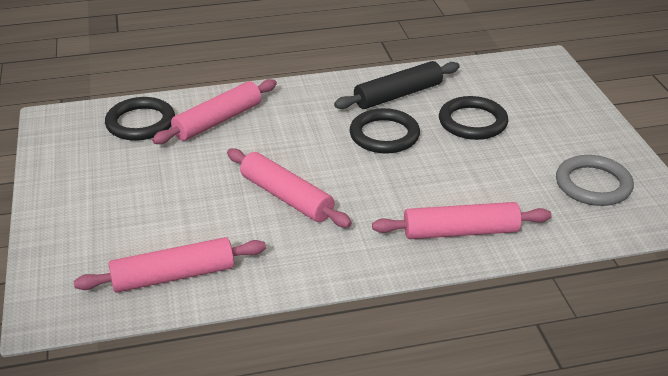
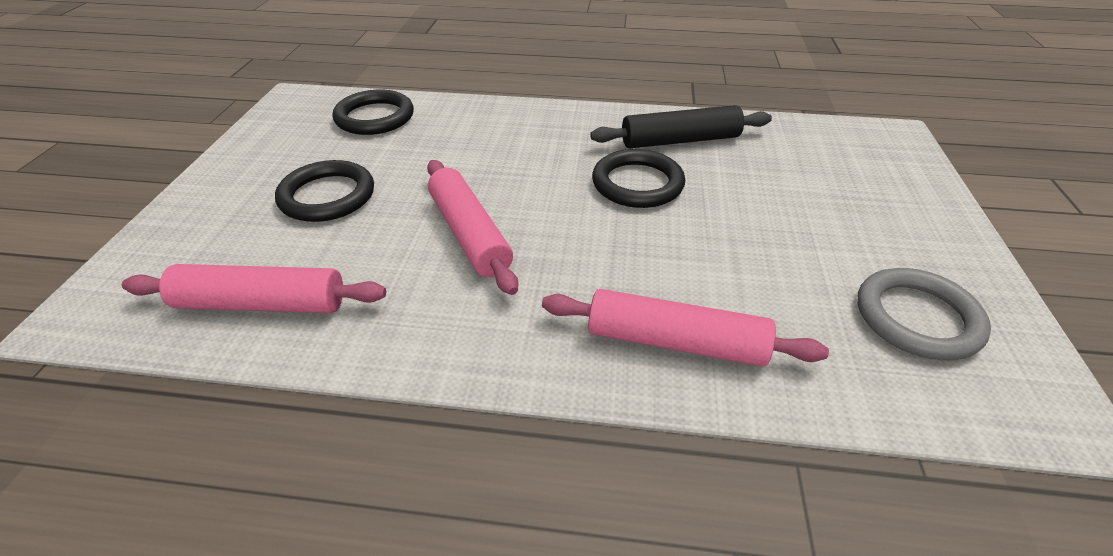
camera: 20 degrees right, 5 degrees up
pink rolling pin [152,79,277,144] -> none
black ring [439,96,508,140] -> black ring moved to [275,160,374,222]

